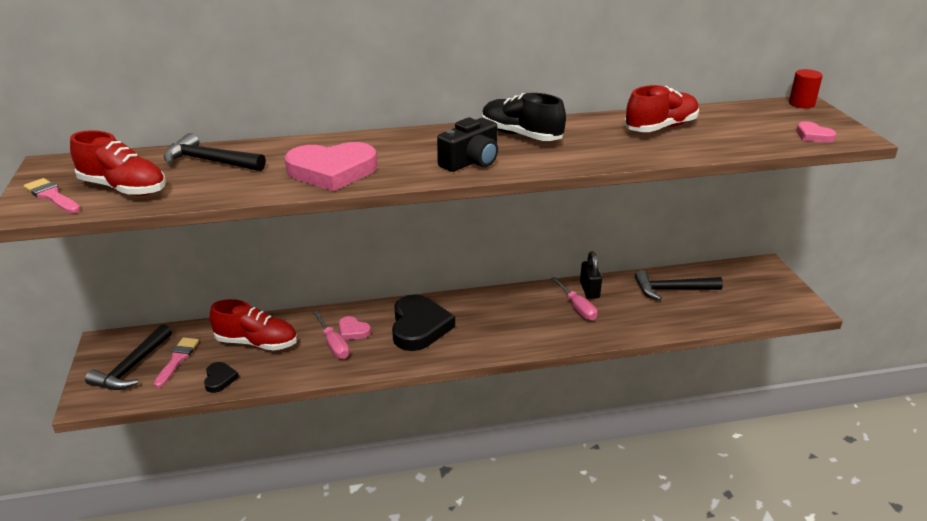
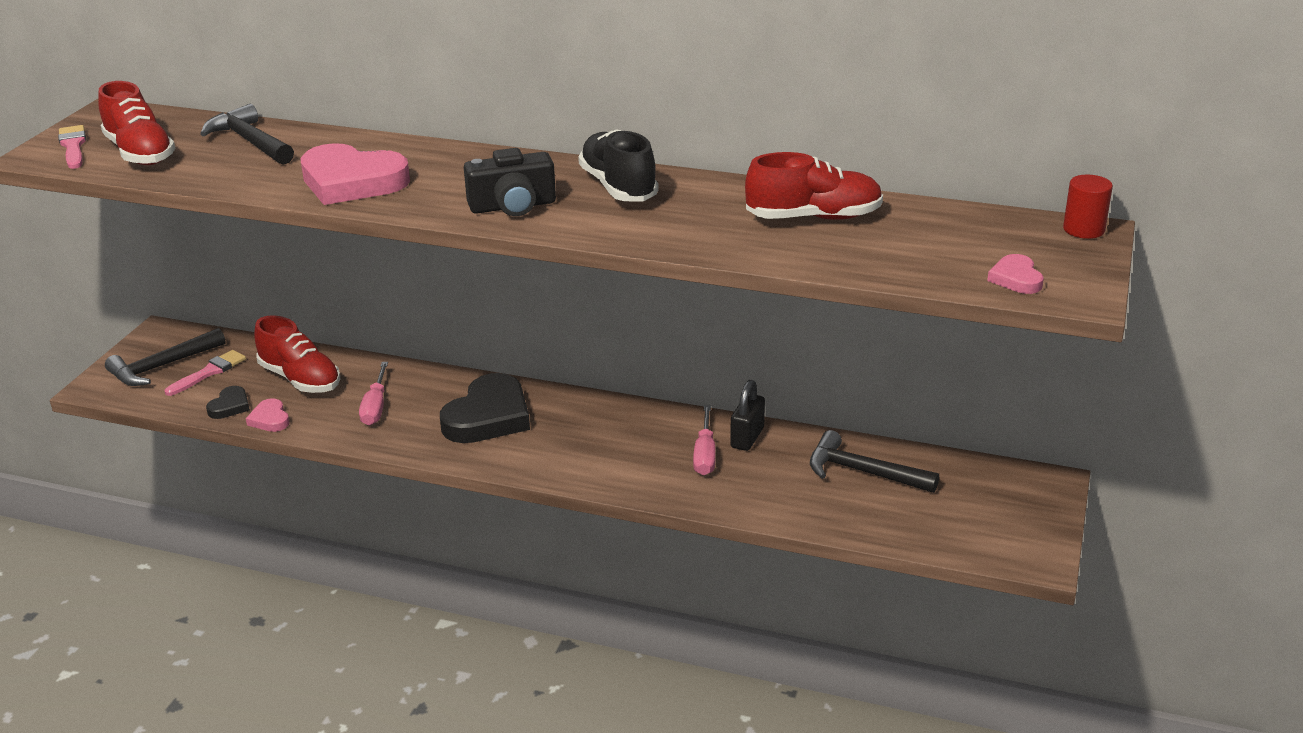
camera: 30 degrees right, 0 degrees up
pink heart [339,316,371,340] -> pink heart moved to [246,398,289,432]

